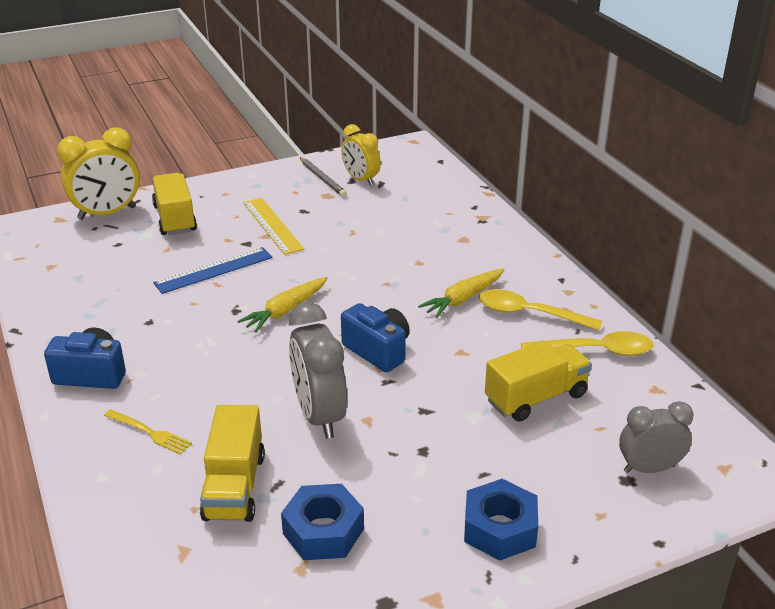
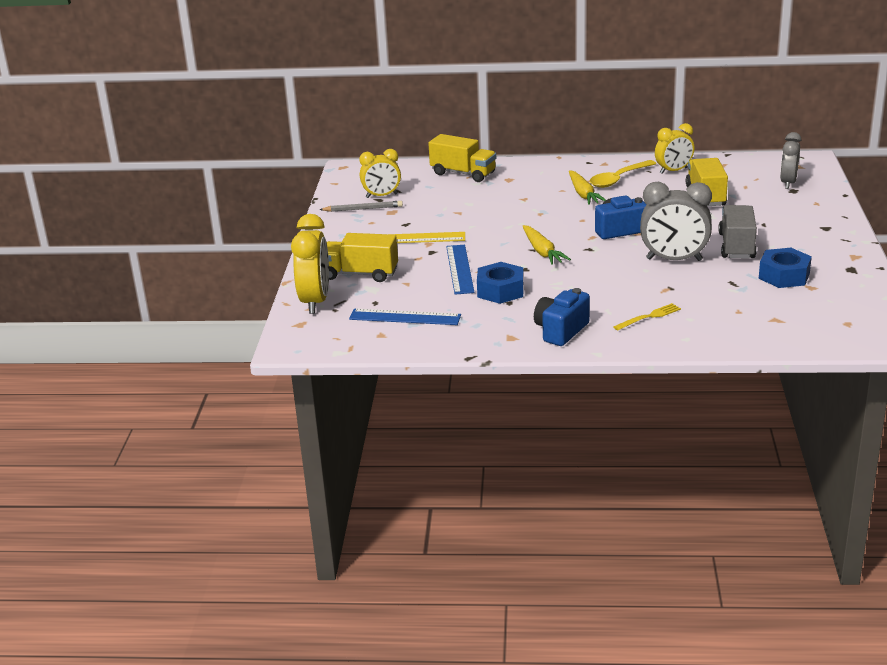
camera: 60 degrees left, 5 degrees down
yellow truck [200,405,265,522] -> yellow truck moved to [428,134,496,182]
blue nut [464,479,538,561] -> blue nut moved to [477,262,524,304]
yellow spoon [521,331,653,356] -> yellow clock [655,123,694,174]
none -> blue ruler [349,309,461,325]
none -> grey truck [718,205,757,258]

